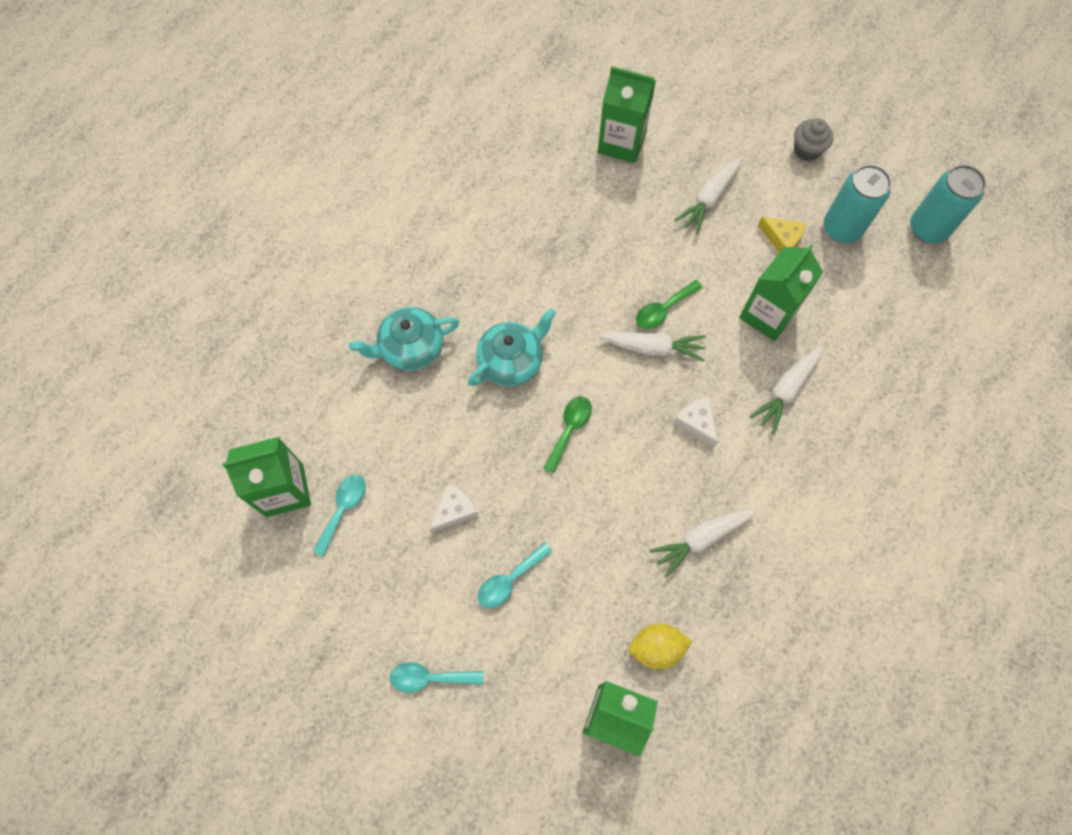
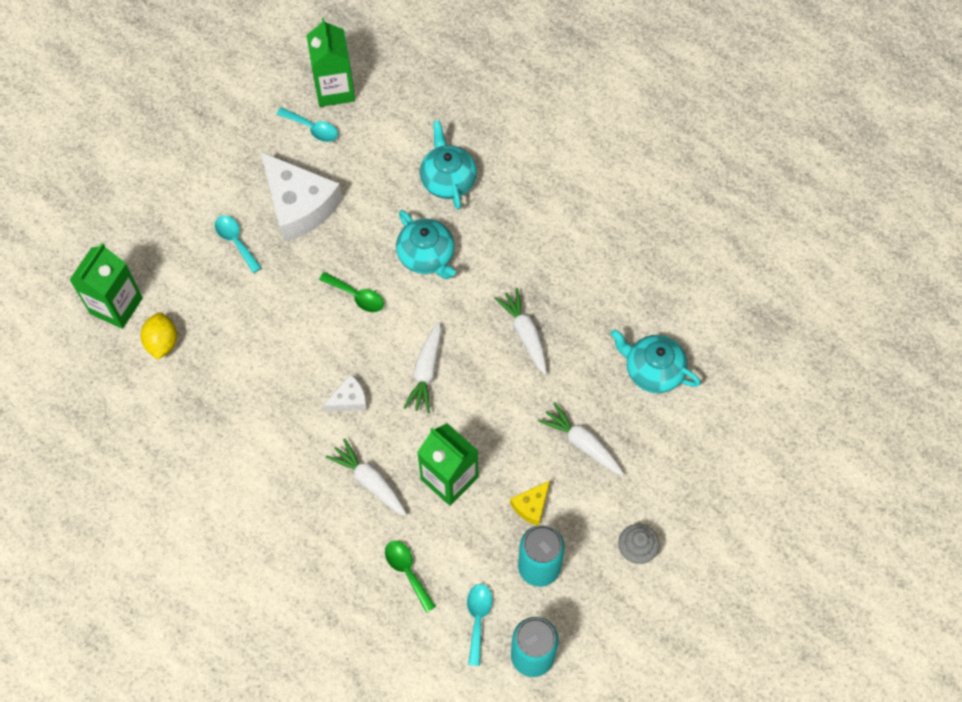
camera: 95 degrees right, 5 degrees down
turquoise spoon [389,662,483,693] -> turquoise spoon moved to [467,584,492,666]
white cheese [430,484,478,533] -> white cheese [261,152,343,242], size x2.21
green carton [598,66,656,163] -> turquoise teapot [611,329,701,393]
green spoon [636,280,703,329] -> green spoon moved to [385,541,436,613]
white carrot [650,509,757,578] -> white carrot moved to [494,288,547,375]

